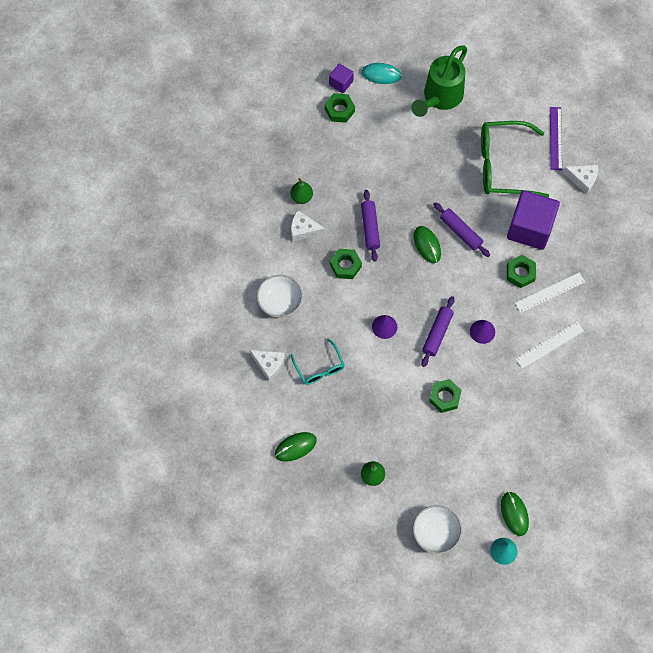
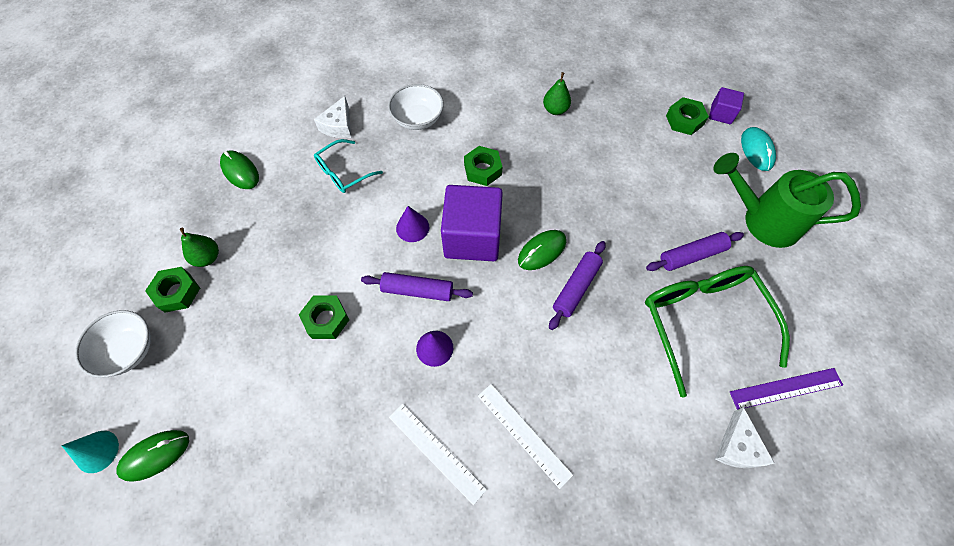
camera: 75 degrees right, 5 degrees down
white cheese [291,210,325,241] -> none
purple rolling pin [361,190,380,262] -> purple rolling pin moved to [646,232,744,271]
purple cube [507,190,560,250] -> purple cube moved to [441,185,503,261]
green nut [507,255,536,288] -> green nut moved to [145,267,200,313]

